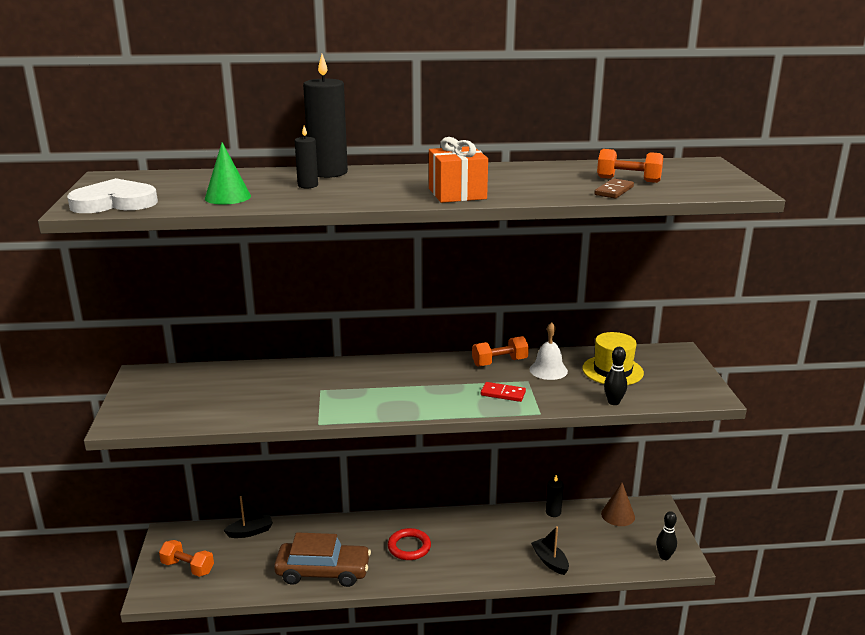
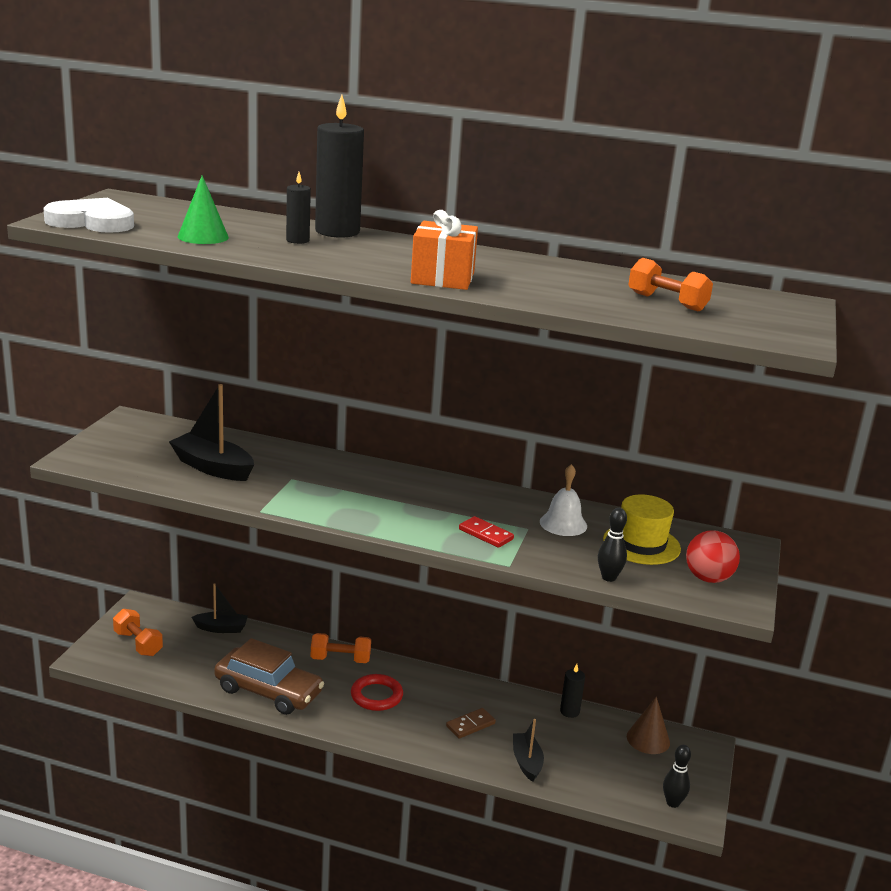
camera: 20 degrees right, 0 degrees up
orange dumbbell [472,336,529,366] -> orange dumbbell moved to [311,633,371,663]
brown domino [594,178,634,199] -> brown domino moved to [446,708,496,739]
none -> black boat [169,384,254,481]
none -> red ball [686,530,740,583]

